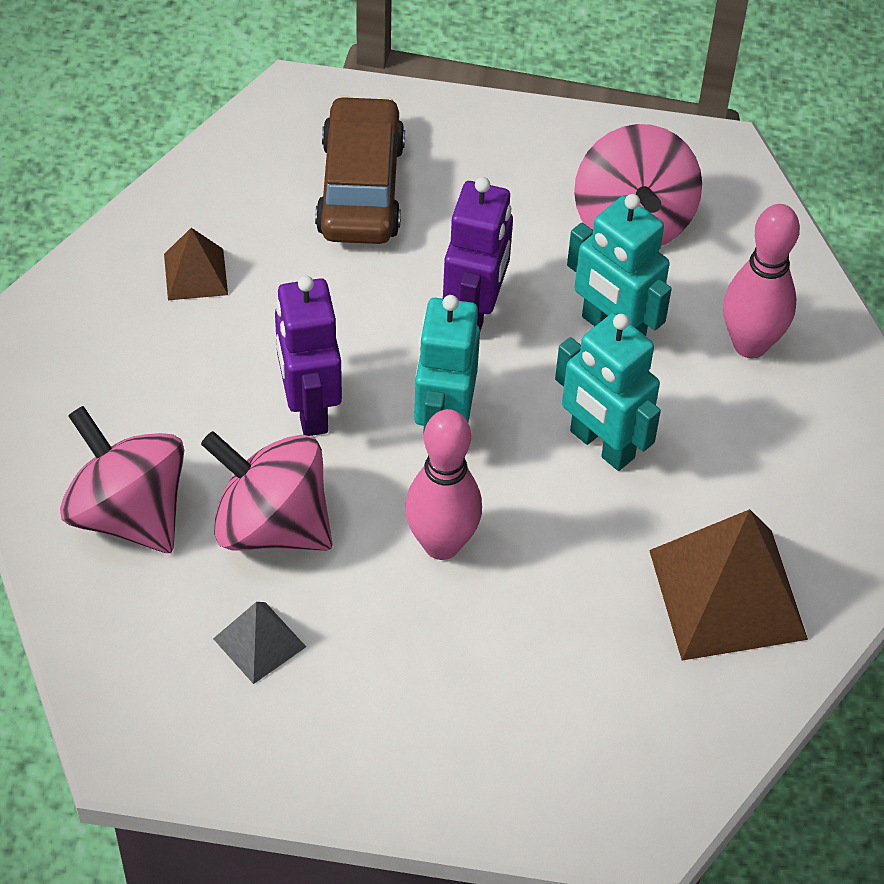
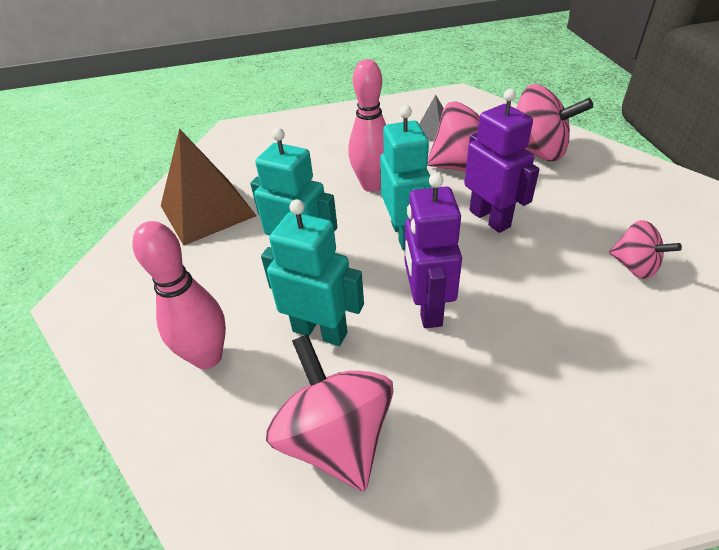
camera: 165 degrees right, 10 degrees down
brown pyramid [164,228,228,300] -> pink spinning top [609,220,682,279]
brown car [315,95,405,244] -> none

